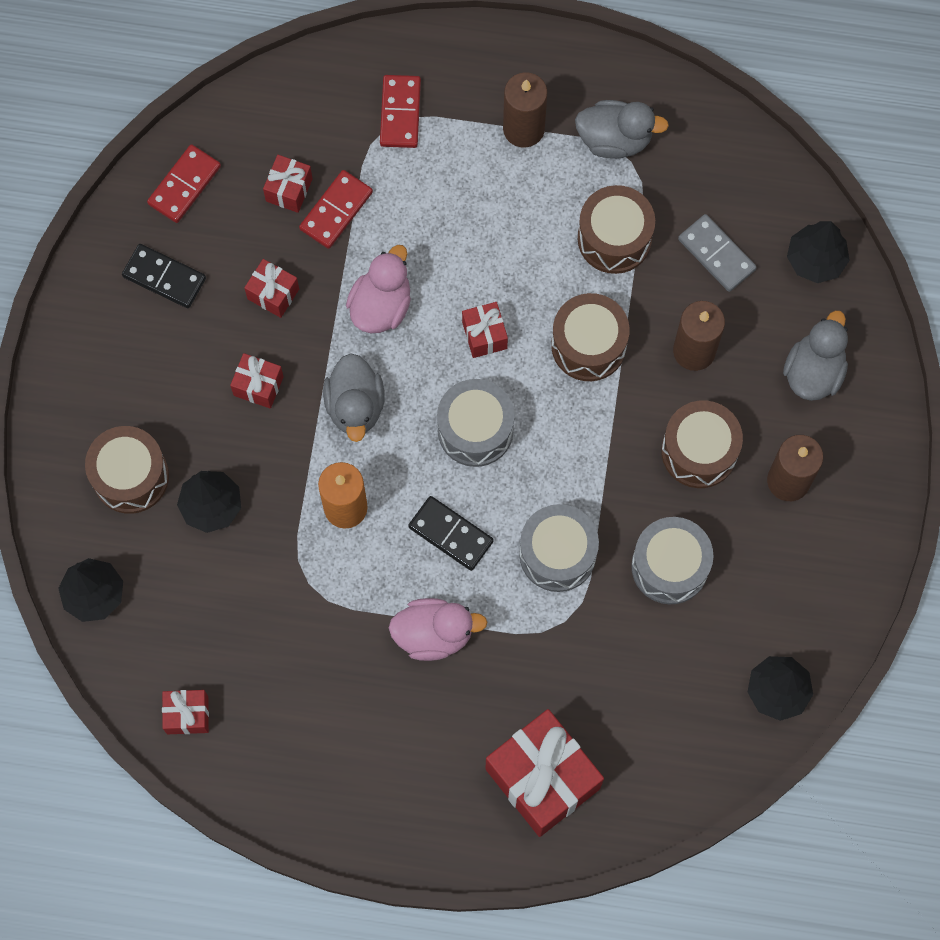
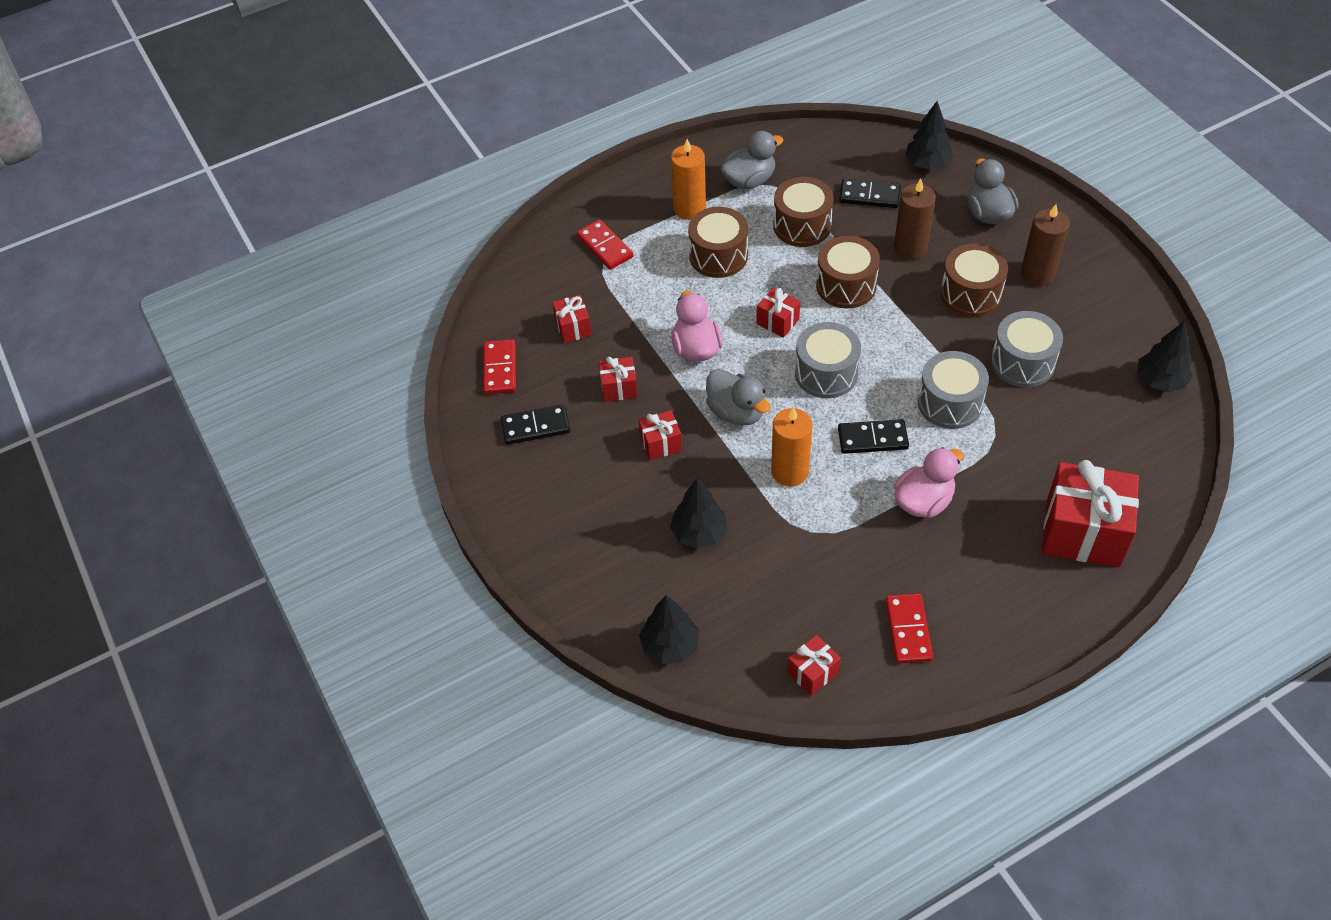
camera: 35 degrees left, 20 degrees down
brown drum [85,426,169,514] -> brown drum moved to [688,207,748,278]
red domino [299,170,373,249] -> red domino moved to [885,594,933,664]
brown candle [503,72,548,148] -> orange candle [671,139,706,220]
grey domino [678,214,757,292] -> black domino [839,179,901,208]

